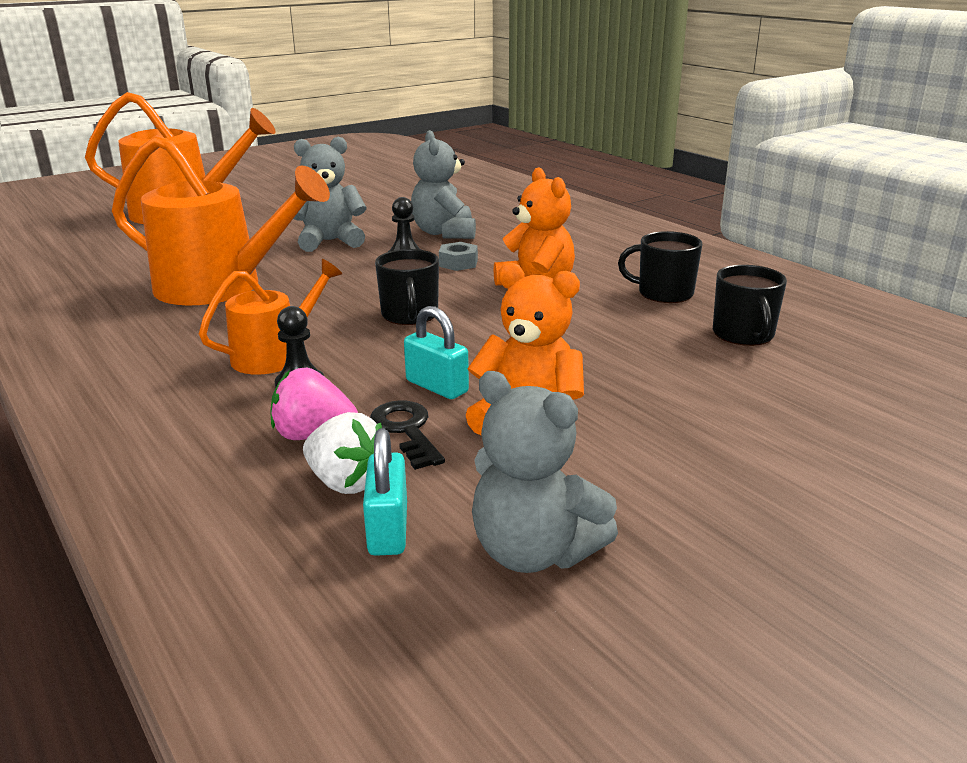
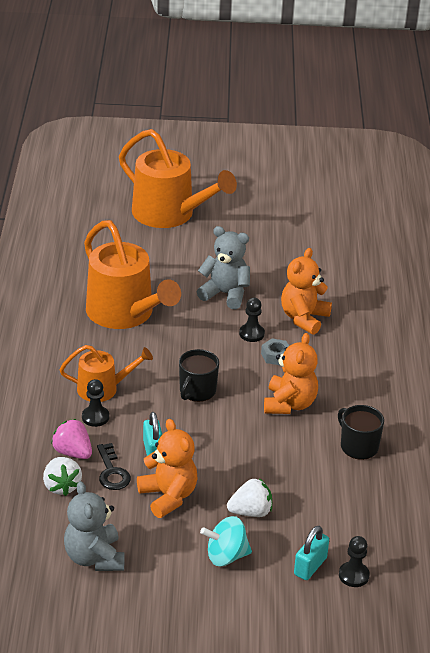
camera: 35 degrees right, 10 degrees up
turquoise padlock [363,428,407,556] -> turquoise padlock moved to [294,526,329,580]
black key [370,401,445,470] -> black key turned 150 degrees clockwise [97,443,131,490]
grey teddy bear [411,130,476,239] -> orange teddy bear [281,248,332,335]
black mug [713,265,787,346] -> none
none -> turquoise spinning top [200,516,252,566]
none -> white strawberry [227,478,272,517]
none -> black pawn [339,536,370,587]

